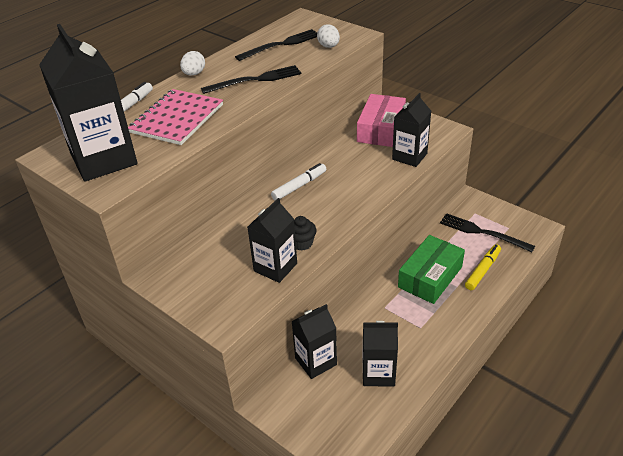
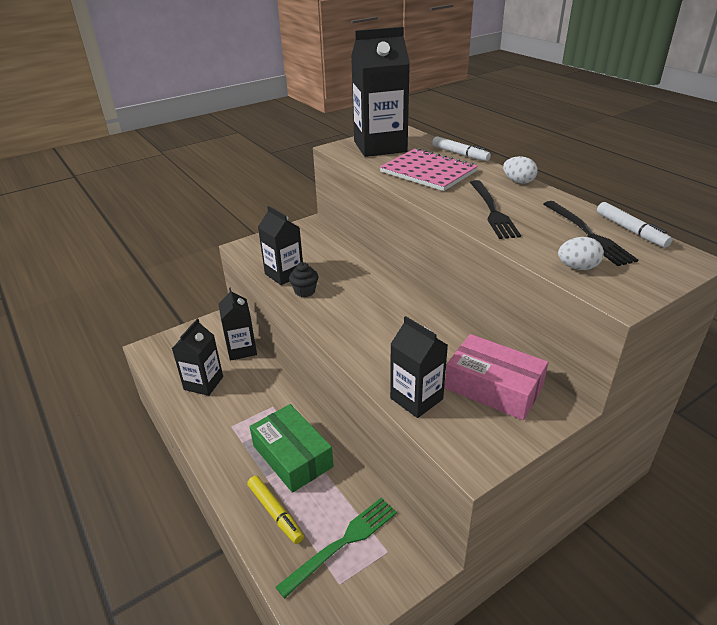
camera: 105 degrees right, 5 degrees down
white marker [271,163,326,200] -> white marker moved to [597,202,672,248]
black fork [440,213,535,252] -> green fork [276,498,397,599]

